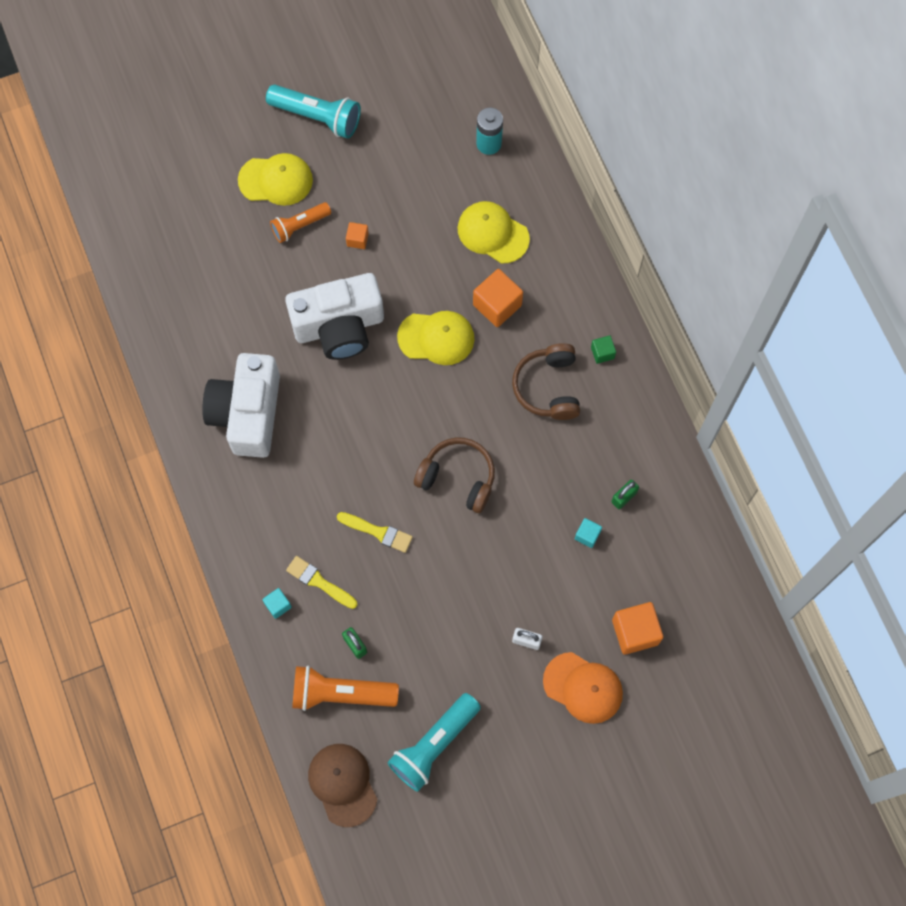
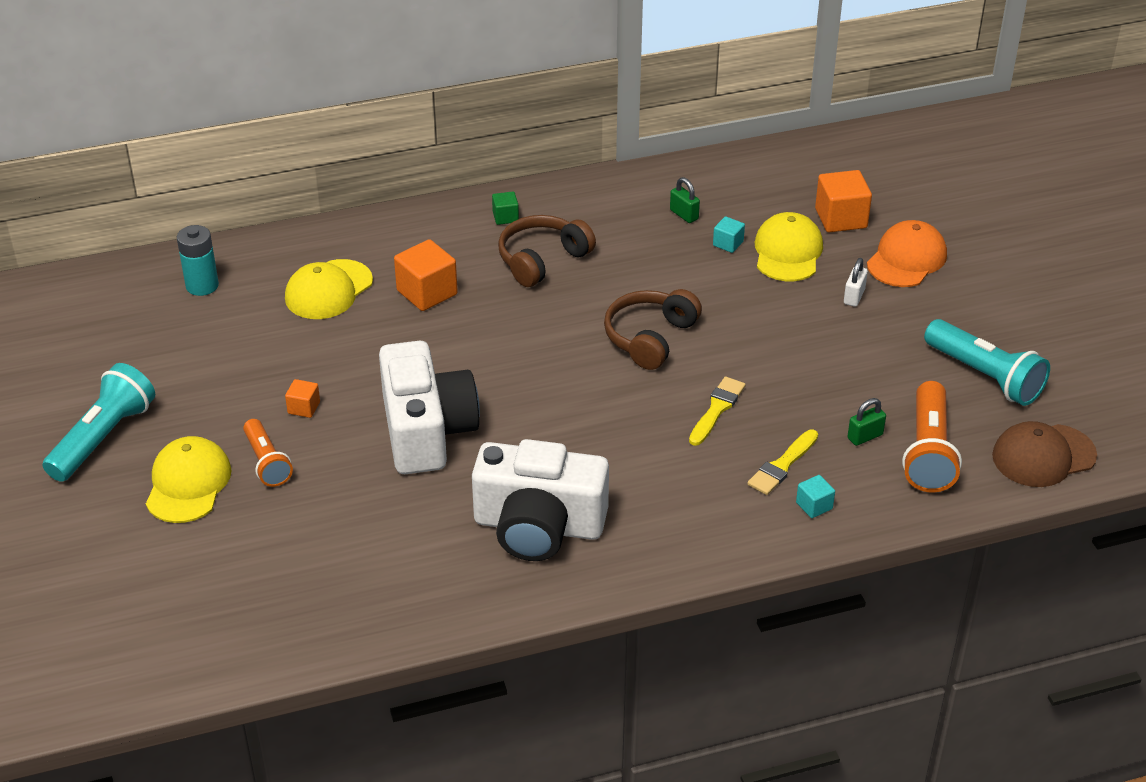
camera: 85 degrees left, 30 degrees down
yellow cap [397,311,474,365] -> yellow cap moved to [755,212,823,281]
brown headphones [512,343,580,420] -> brown headphones turned 135 degrees clockwise [498,215,596,287]

